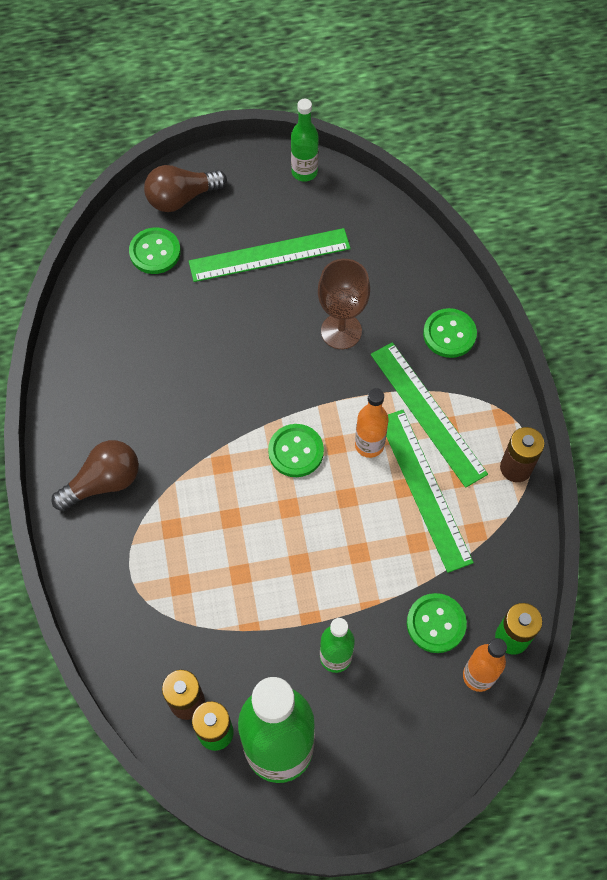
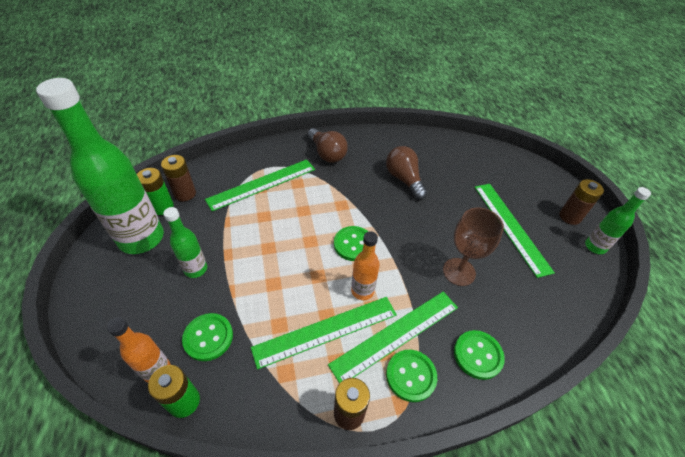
camera: 85 degrees right, 15 degrees down
green button [129,227,181,274] -> green button moved to [386,350,437,402]
brown light bulb [144,165,227,212] -> brown light bulb moved to [386,146,427,200]
none -> green ruler [205,159,315,211]
none -> brown battery [559,179,604,225]

